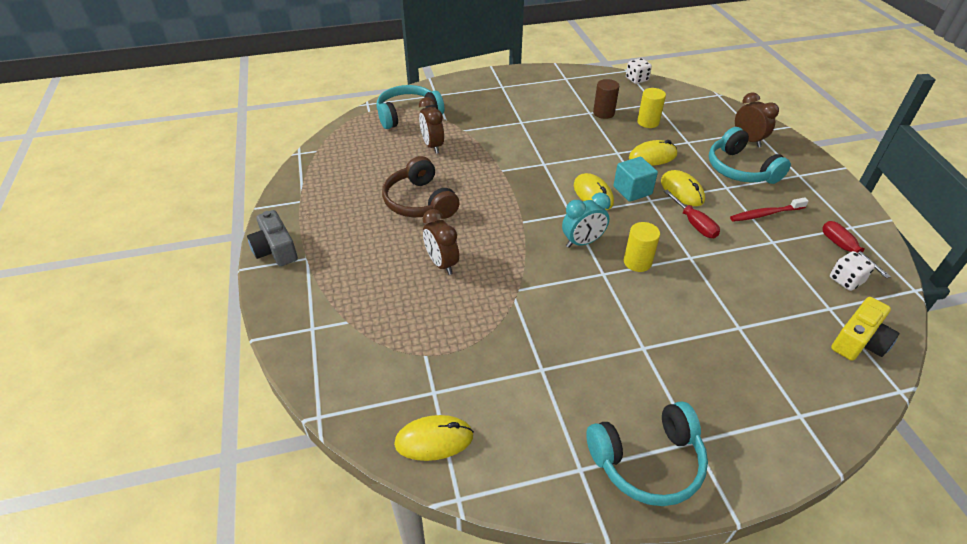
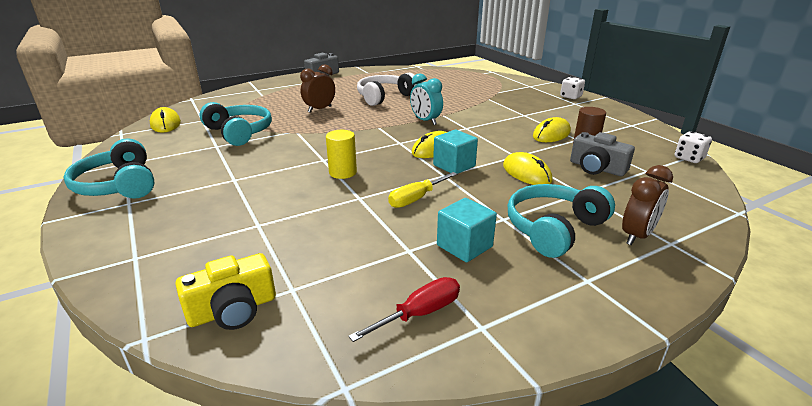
camera: 75 degrees right, 15 degrees down
turquoise headphones [376,85,444,129] -> turquoise headphones moved to [199,102,272,146]
brown headphones [382,156,459,219] -> white headphones [357,73,416,106]
brown clock [419,97,444,154] -> none
turquoise clock [562,193,611,248] -> turquoise clock moved to [410,73,443,125]
yellow cylinder [637,88,666,128] -> grey camera [570,132,635,176]
yellow mouse [661,170,705,206] -> yellow mouse moved to [533,117,571,142]
red screwdriver [664,190,720,238] -> yellow screwdriver [388,172,457,208]
red toothbrush [730,197,809,222] -> turquoise cube [437,198,497,262]
white dice [830,251,875,291] -> white dice moved to [560,77,585,99]
yellow camera [831,297,899,361] -> yellow camera turned 60 degrees counterclockwise [175,253,276,330]

